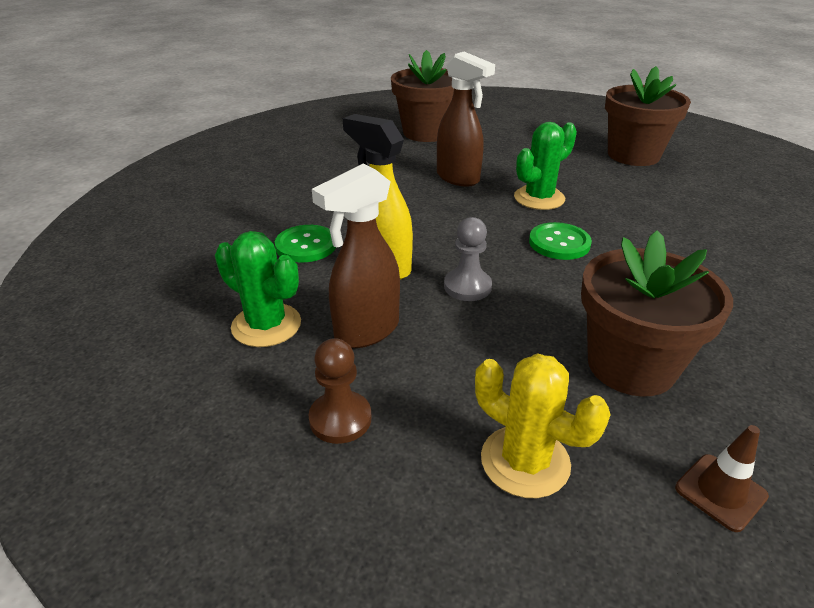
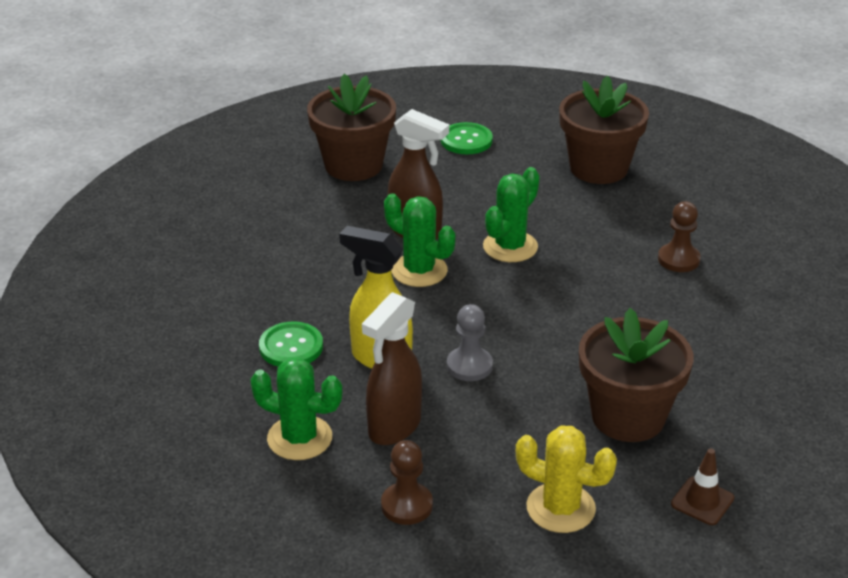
camera: 15 degrees left, 0 degrees up
green button [529,222,592,260] -> green button moved to [441,122,493,154]
none -> green cactus [384,193,455,287]
none -> brown pawn [658,201,701,272]

